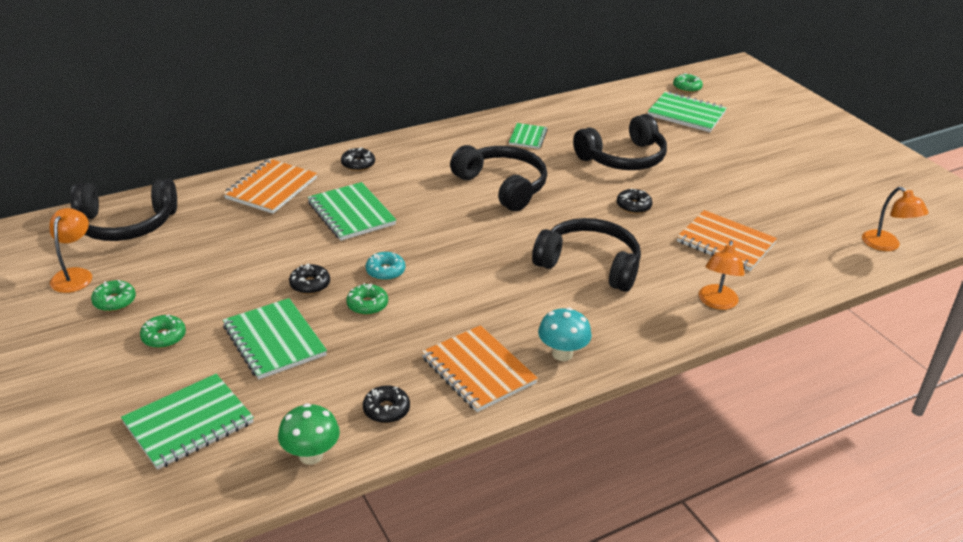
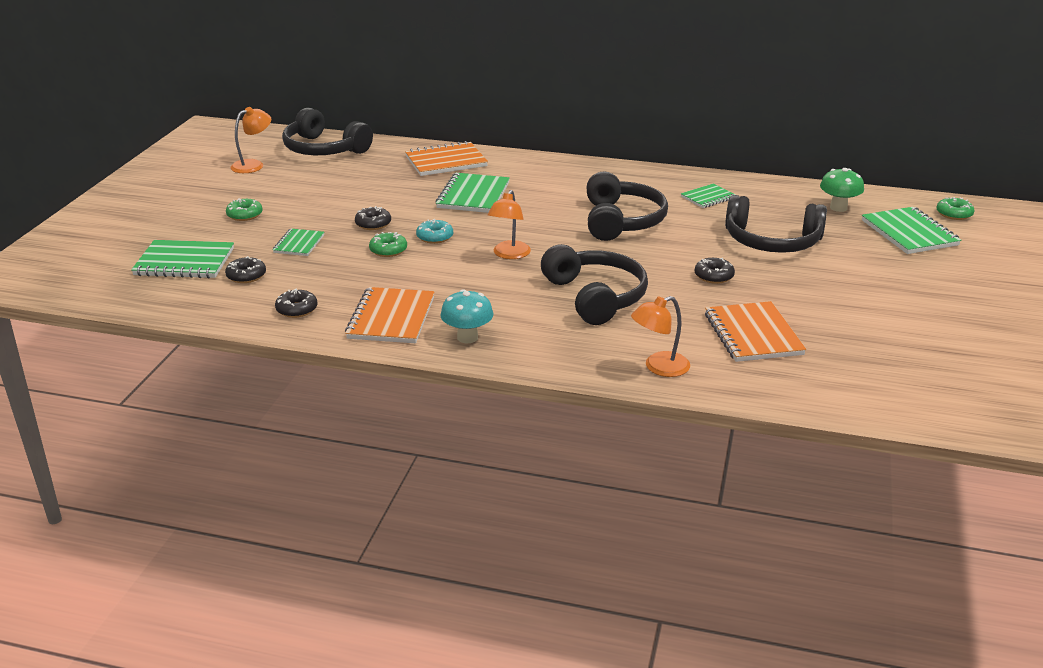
camera: 45 degrees right, 5 degrees down
green donut [91,280,136,312] -> none
green notebook [223,298,327,380] -> green notebook [273,229,324,256], size x0.59
green mushroom [278,403,340,465] -> green mushroom moved to [820,168,864,212]
black donut [341,147,375,171] -> black donut moved to [225,256,266,283]
orange lamp [862,187,929,251] -> orange lamp moved to [488,190,531,259]

